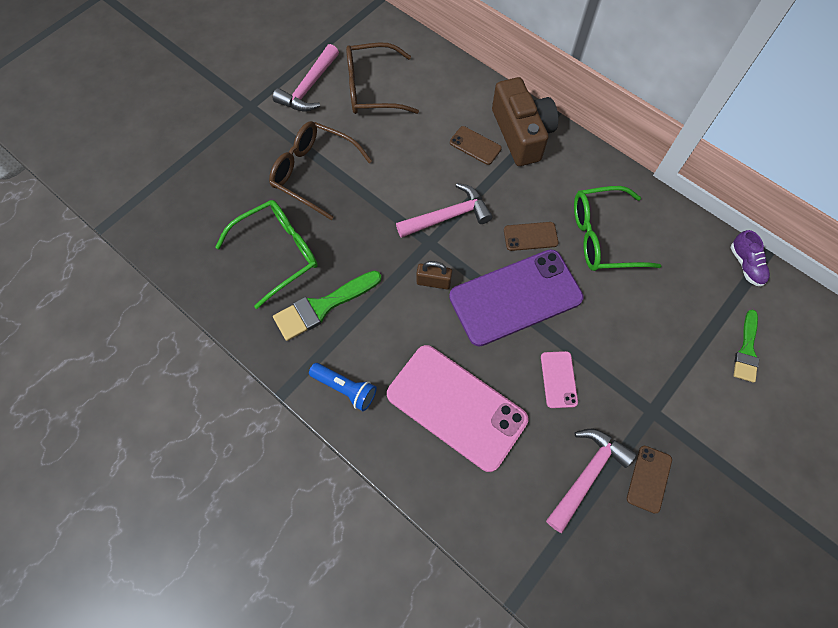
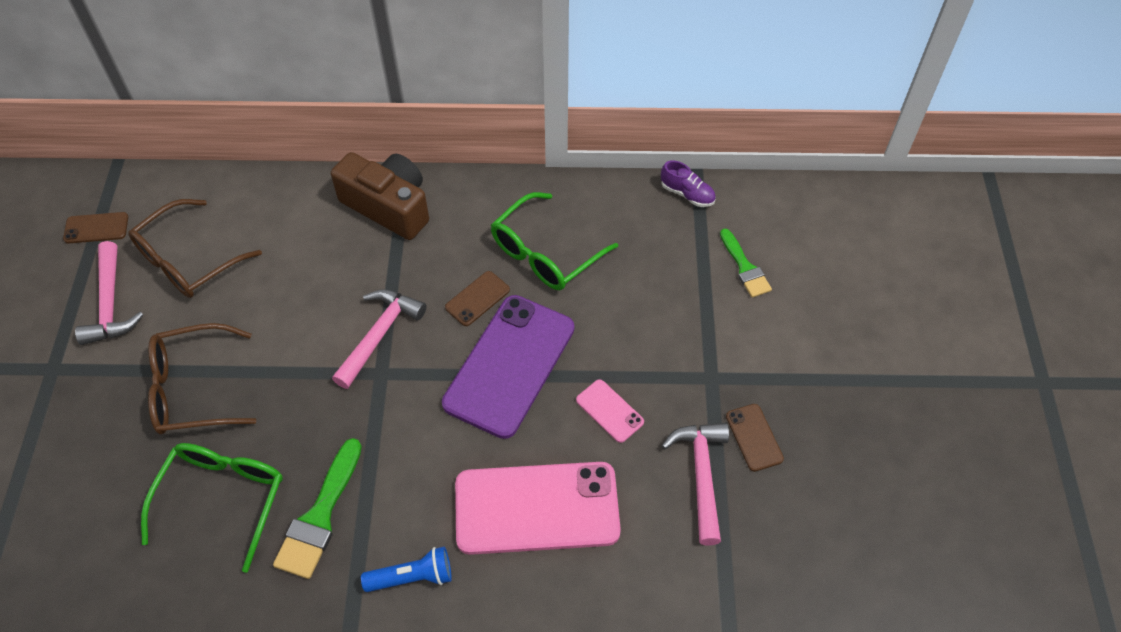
camera: 40 degrees left, 10 degrees down
brown padlock [416,261,452,289] -> none
brown phone [450,126,502,165] -> brown phone moved to [63,212,128,244]

